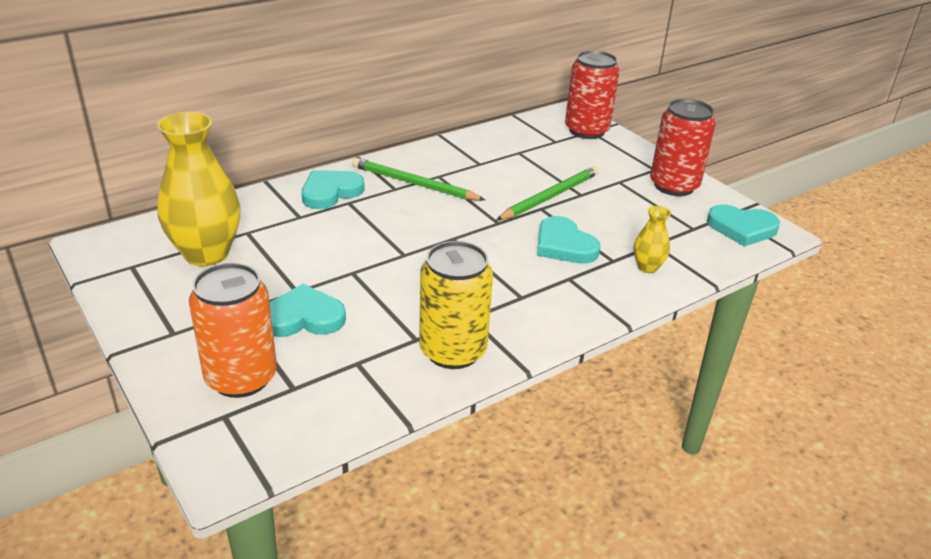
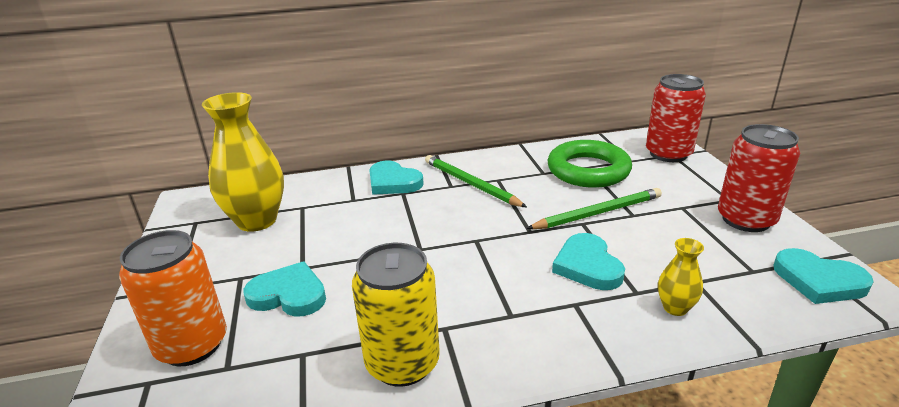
camera: 25 degrees right, 5 degrees down
turquoise heart [302,170,364,209] -> turquoise heart turned 120 degrees counterclockwise [369,161,424,195]
none -> green ring [547,140,632,188]

